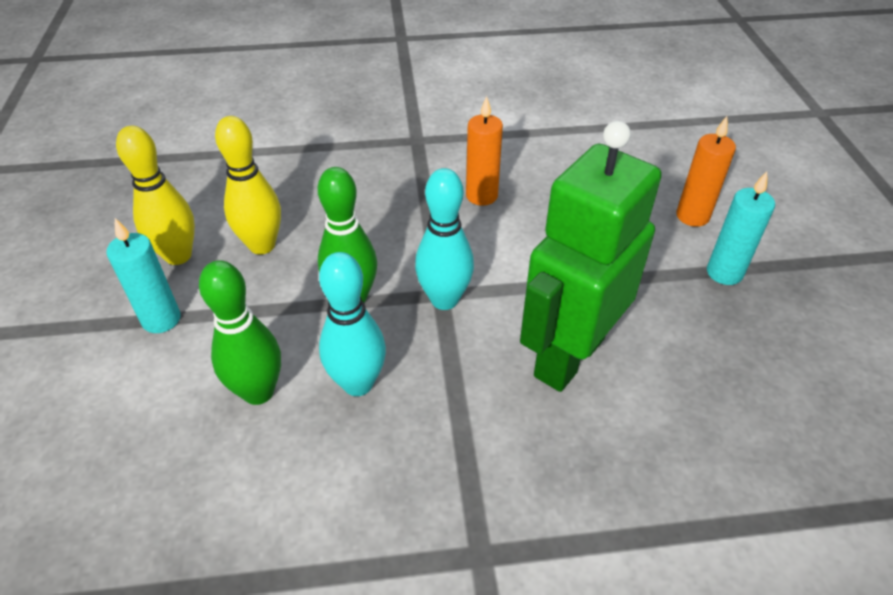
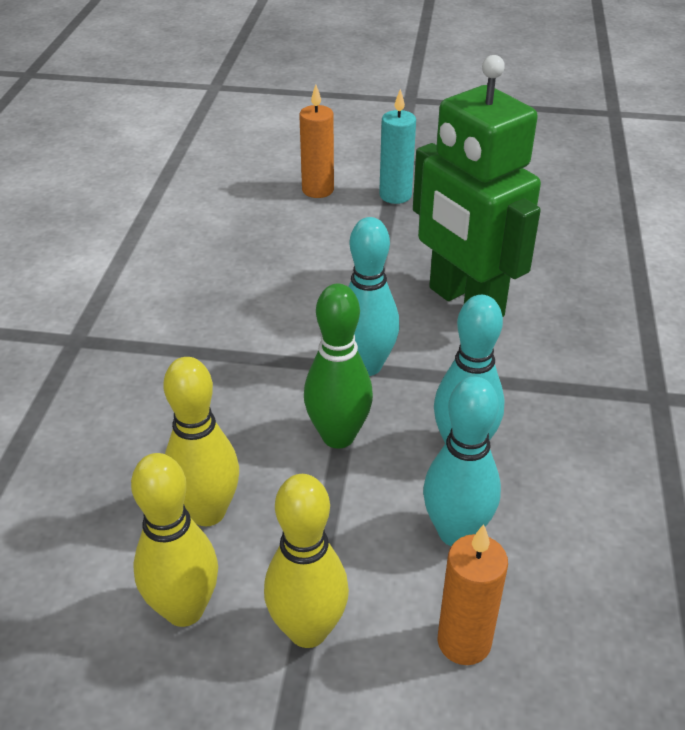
camera: 75 degrees left, 5 degrees down
turquoise candle [106,218,181,333] -> yellow bowling pin [264,474,349,648]
green bowling pin [199,260,281,405] -> turquoise bowling pin [423,377,501,546]
orange candle [466,96,503,206] -> orange candle moved to [438,524,508,665]

